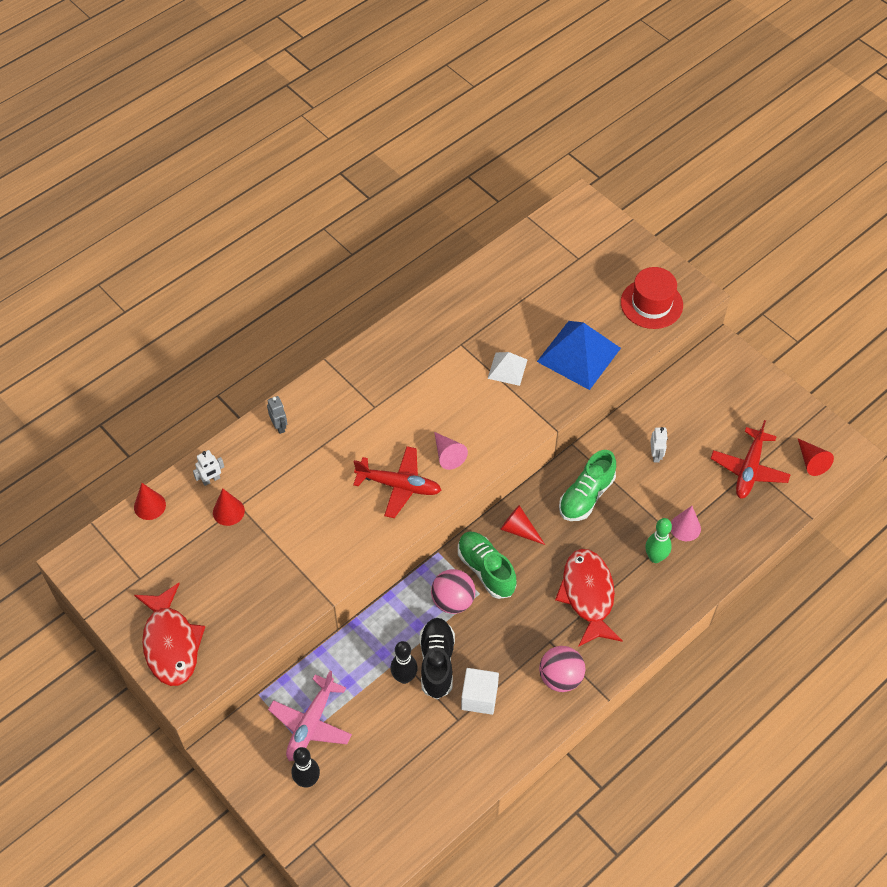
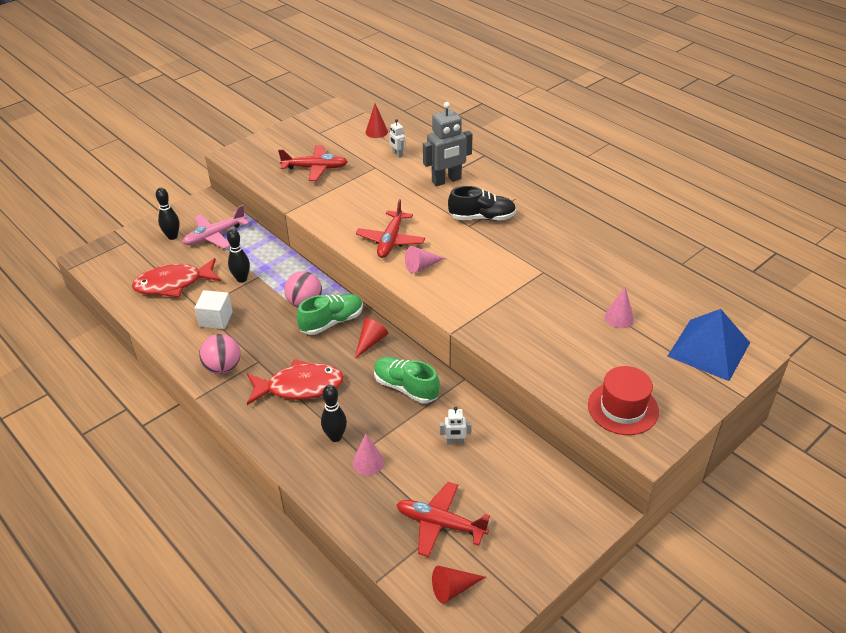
camera: 90 degrees right, 15 degrees down
red fish [134,583,205,686] -> red fish moved to [132,258,221,297]
red cone [213,489,245,526] -> none
grey robot [267,396,287,434] -> grey robot [423,102,473,186], size x2.12
pink plane [268,670,352,761] -> pink plane turned 60 degrees counterclockwise [183,205,249,249]
black shoe [419,618,455,699] -> black shoe moved to [448,186,516,221]
white pyramid [488,352,528,386] -> none
blue pyramid [537,321,621,390] -> blue pyramid moved to [667,309,750,381]
green bowling pin [645,518,672,563] -> black bowling pin [321,385,347,442]
none -> red plane [278,145,348,181]
none -> pink cone [604,287,634,328]

